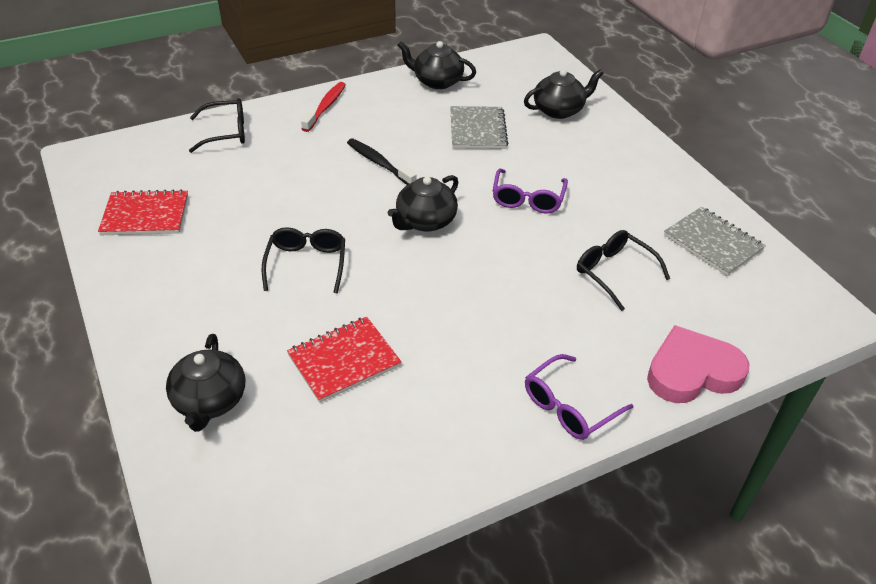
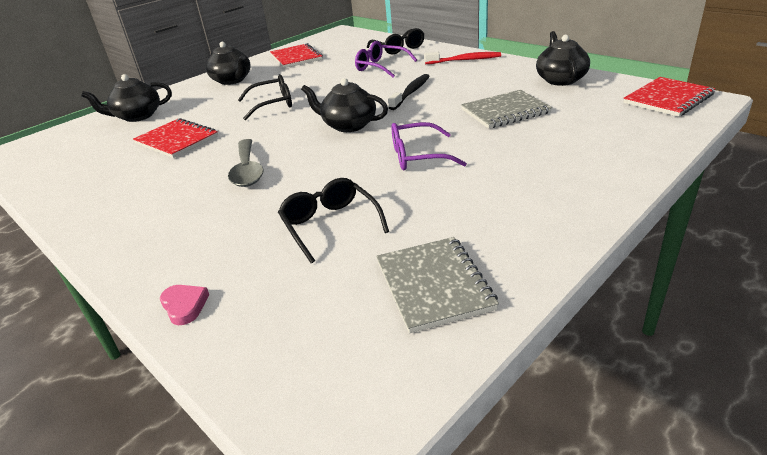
camera: 75 degrees right, 10 degrees down
black teapot [524,69,604,119] -> black teapot moved to [206,42,251,85]
purple glasses [525,354,633,440] -> purple glasses moved to [355,41,417,77]
black glasses [577,230,670,311] -> black glasses turned 60 degrees counterclockwise [278,178,389,263]
pink heart [647,325,750,403] -> pink heart [160,285,209,325], size x0.44
grey notebook [664,207,766,276] -> grey notebook turned 45 degrees counterclockwise [376,237,499,333]
none -> grey spoon [228,139,264,187]
none -> red notebook [624,77,716,117]

